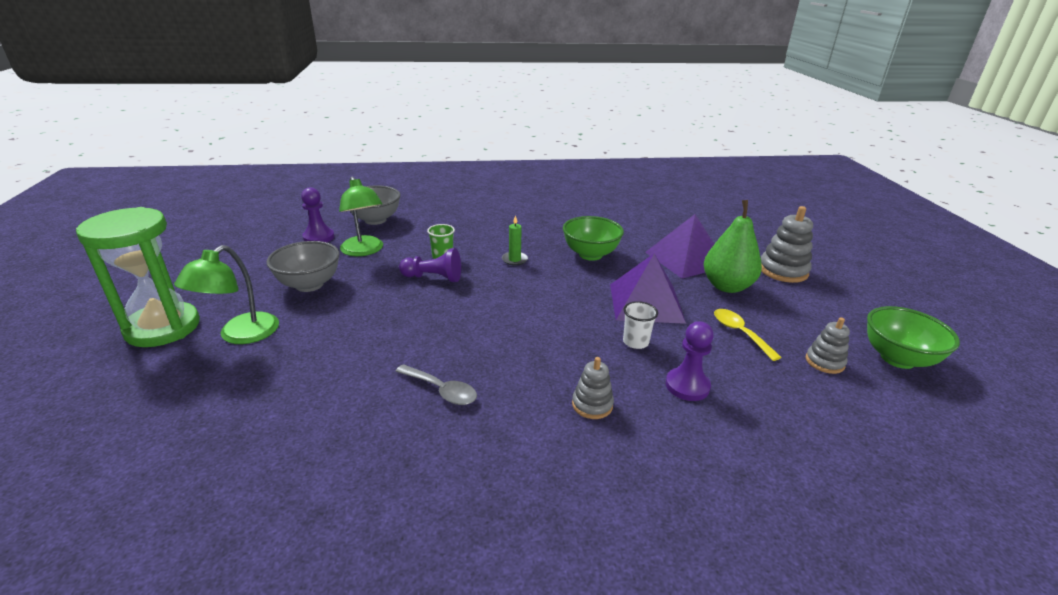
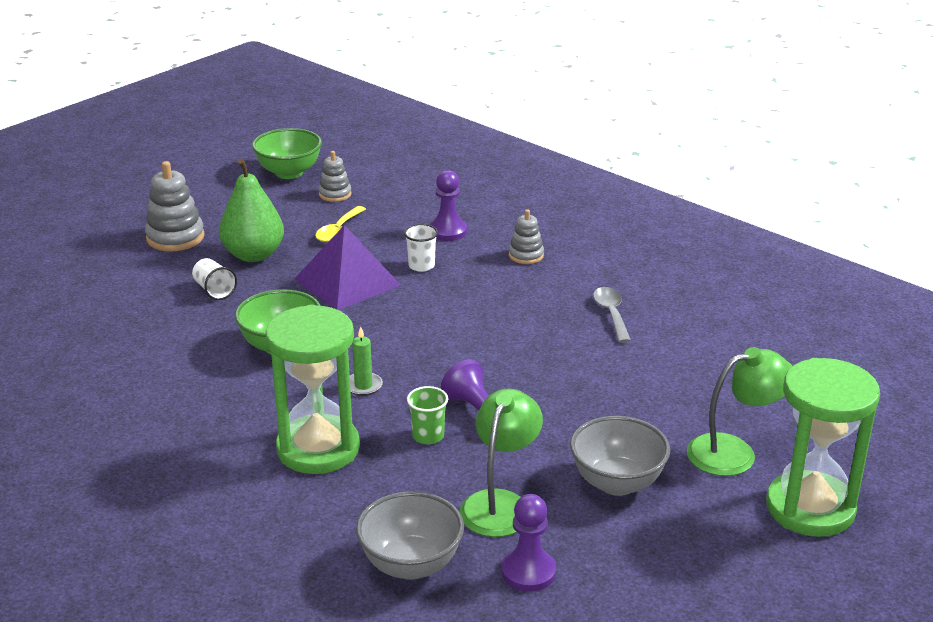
camera: 130 degrees left, 0 degrees up
purple pyramid [645,214,714,278] -> white cup [192,258,237,300]
none -> green hourglass [265,305,360,474]

